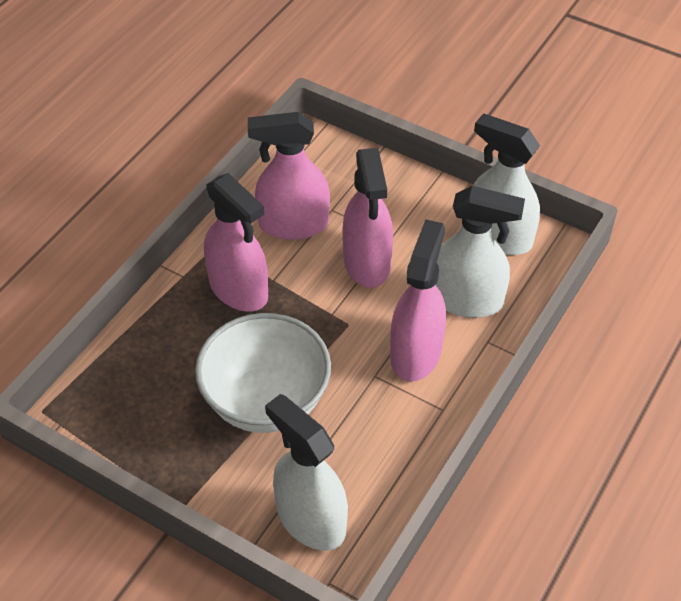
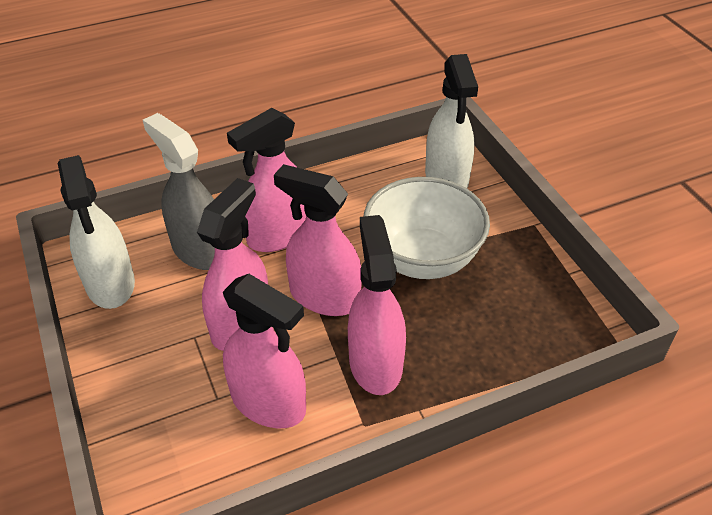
camera: 145 degrees left, 5 degrees down
white spray bottle [436,186,525,318] -> grey spray bottle [143,113,215,270]
none -> pink spray bottle [274,164,362,316]

